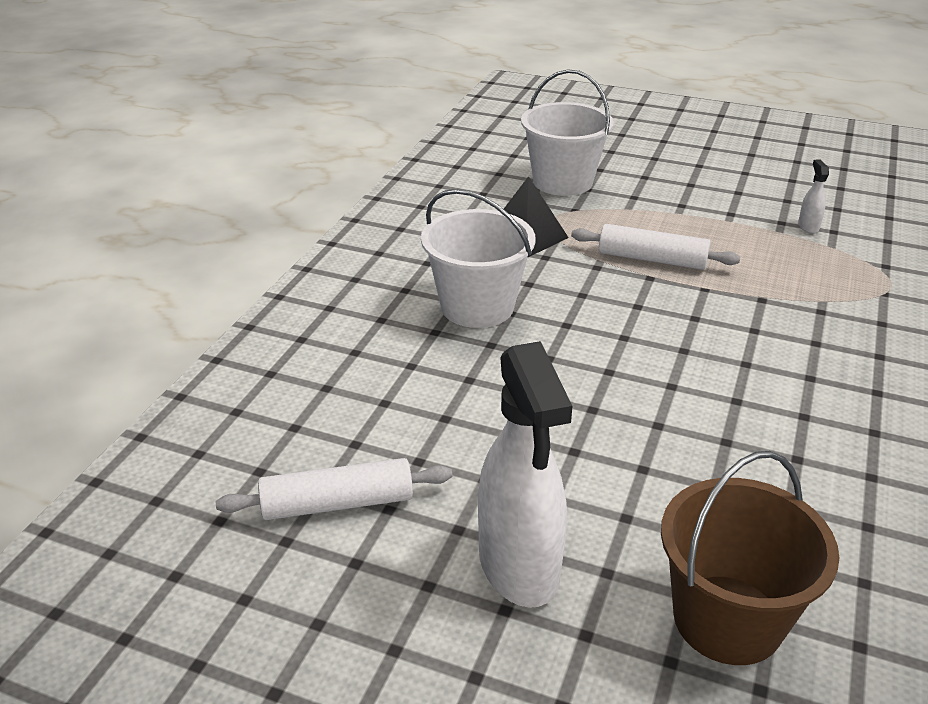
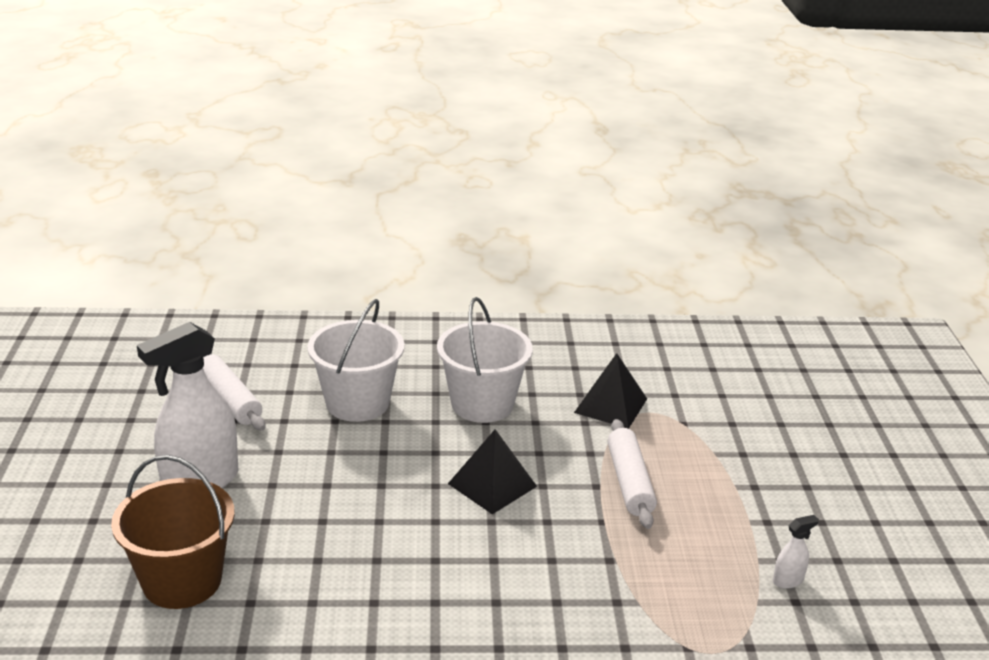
camera: 65 degrees right, 5 degrees down
white bucket [521,69,614,196] -> white bucket moved to [307,299,405,422]
none -> black pyramid [448,429,537,514]

